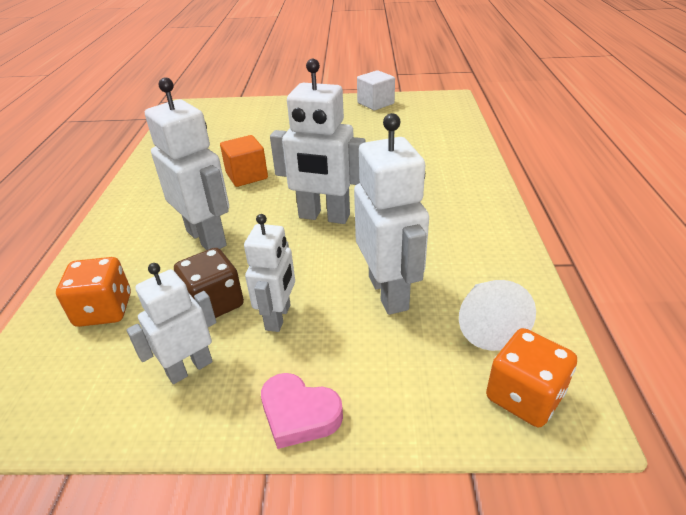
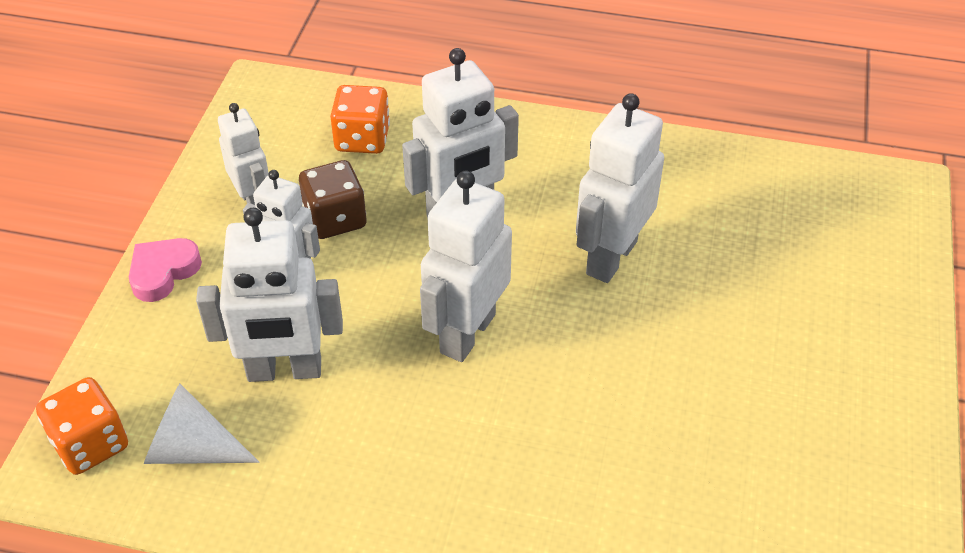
camera: 100 degrees right, 10 degrees up
orange cube [220,135,268,187] -> white robot [576,93,664,283]
white cube [357,70,395,110] -> none

